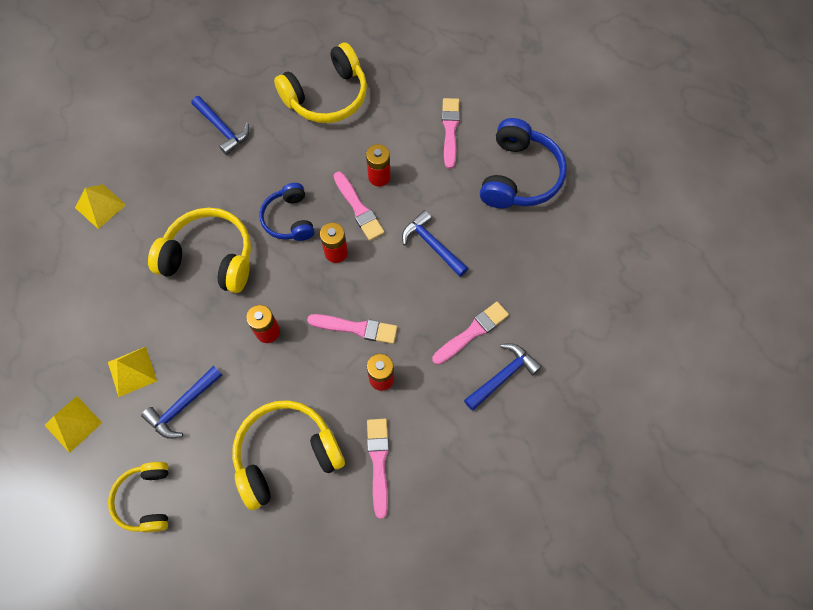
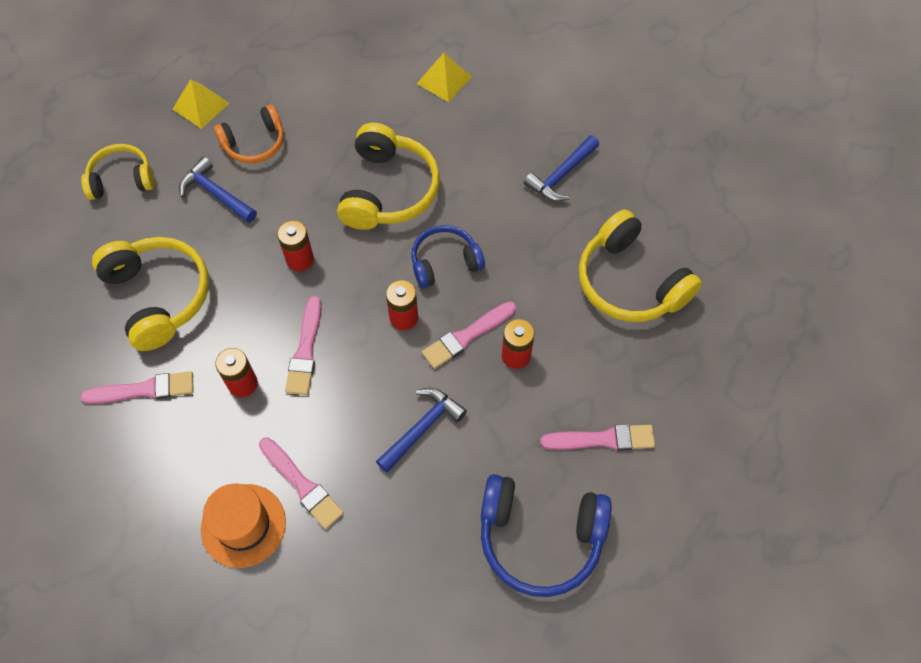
camera: 85 degrees right, 5 degrees down
yellow pyramid [108,347,157,397] -> orange headphones [214,105,284,163]
blue hammer [464,343,542,410] -> orange hat [201,484,286,568]

